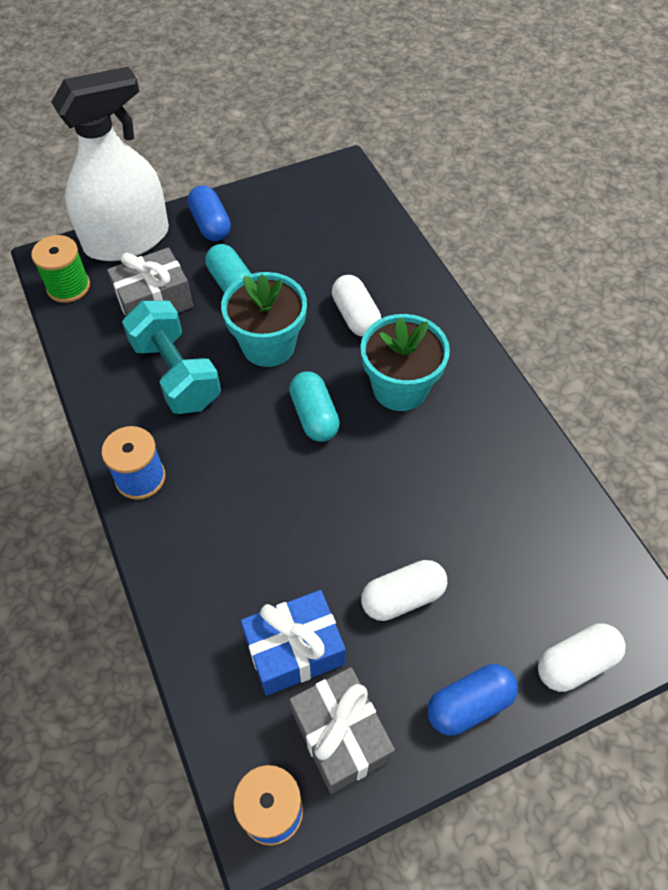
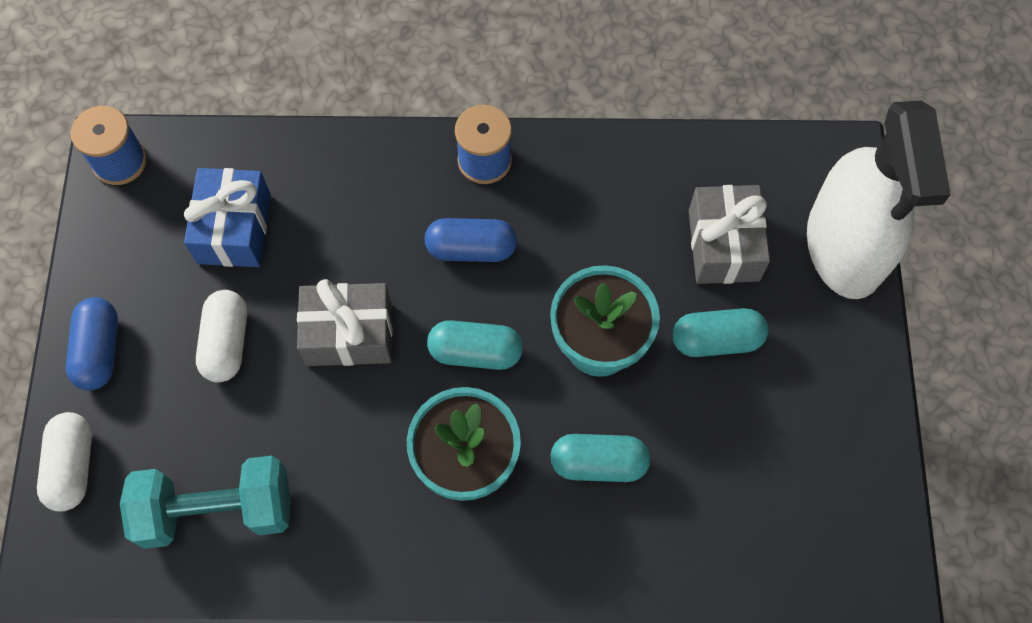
camera: 115 degrees right, 10 degrees up
green spool [31,235,90,303] -> none
turquoise dumbbell [122,301,221,414] -> turquoise dumbbell moved to [120,456,291,549]
blue capsule [188,185,231,241] -> blue capsule moved to [424,218,517,262]
grey gift [289,667,395,794] -> grey gift moved to [297,279,392,366]
white capsule [332,275,381,337] -> turquoise capsule [550,434,650,482]

